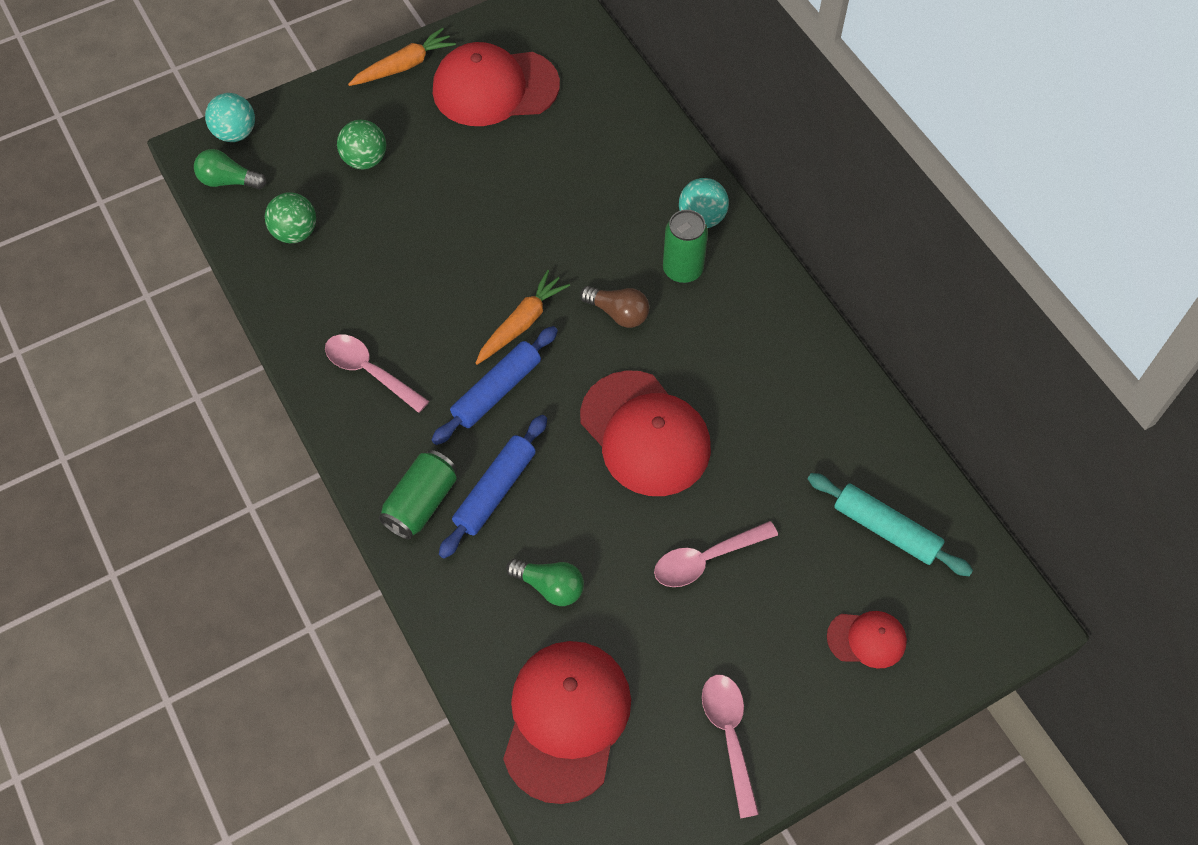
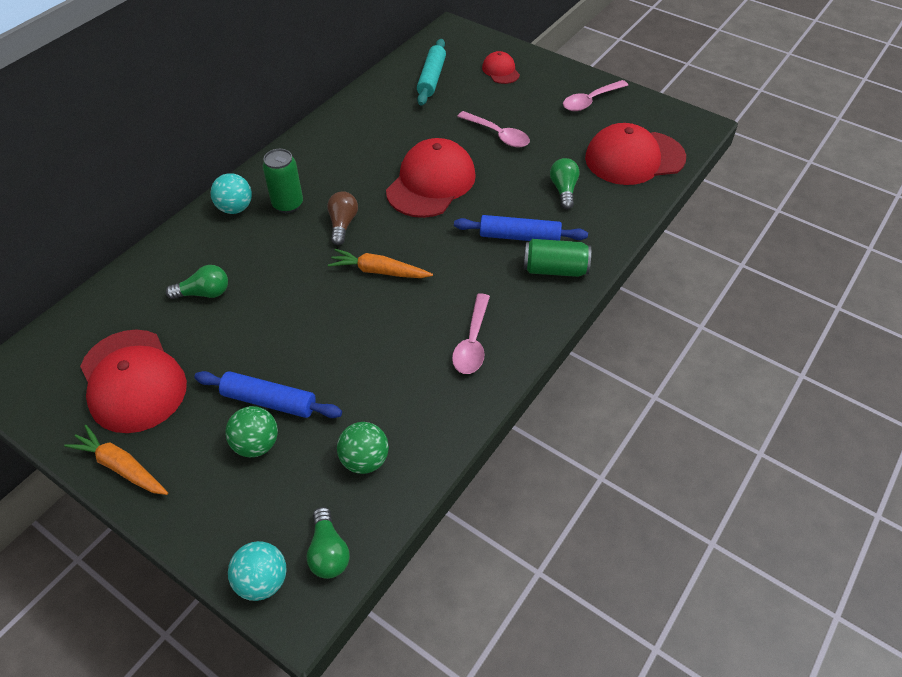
camera: 115 degrees left, 10 degrees down
blue rolling pin [432,326,558,445] -> blue rolling pin moved to [194,371,342,418]
none -> green light bulb [166,265,228,299]

